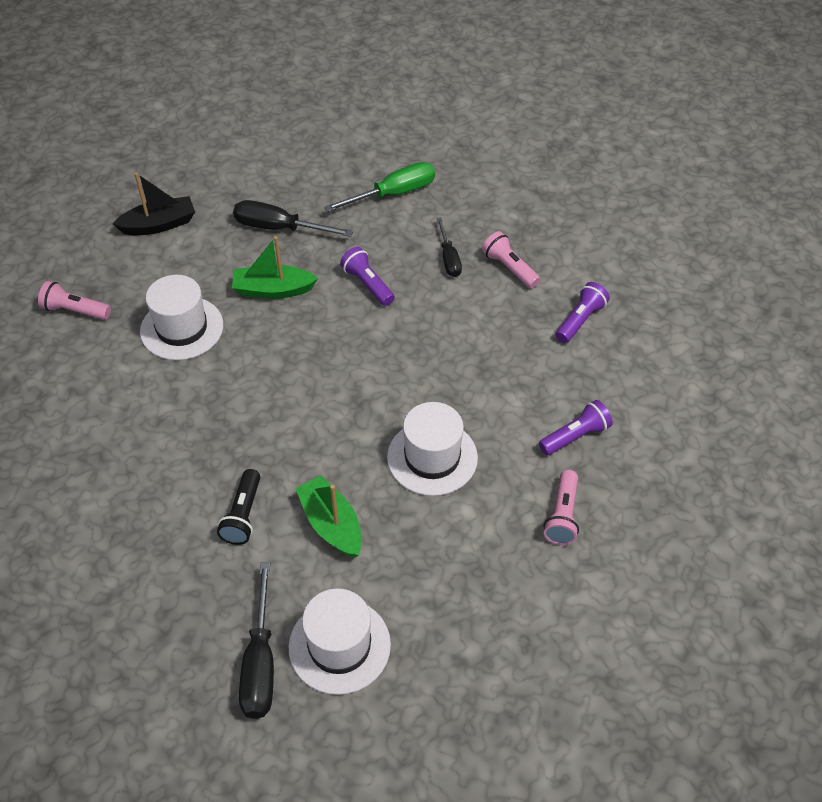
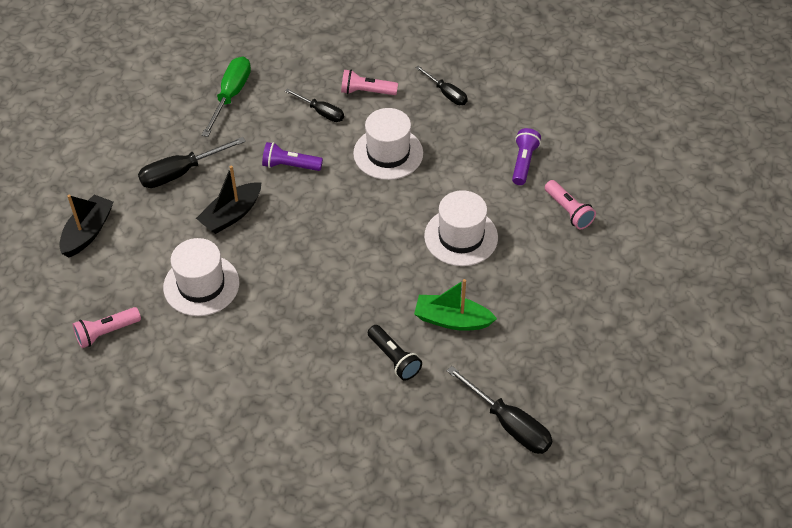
camera: 45 degrees left, 0 degrees up
green boat [232,236,318,299] -> black boat [196,166,261,234]
white hat [289,588,391,695] -> white hat moved to [353,108,423,180]
purple flashlight [556,282,610,343] -> black screwdriver [415,66,468,105]

